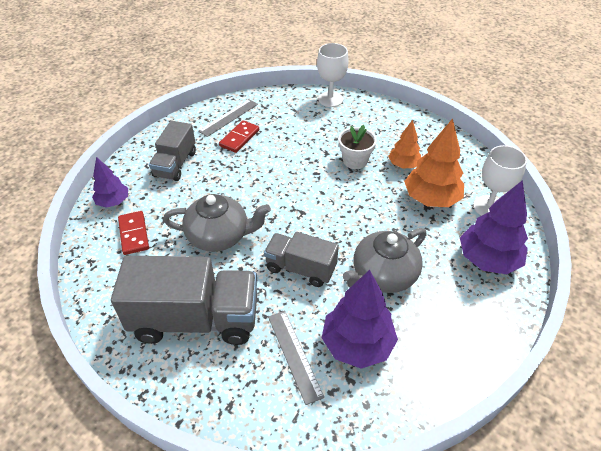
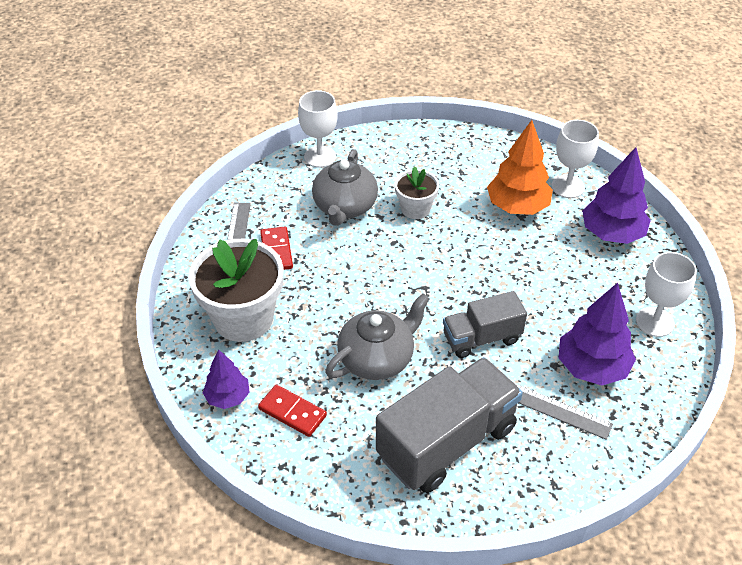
camera: 40 degrees left, 0 degrees up
grey truck [149,121,196,181] -> white flower pot [188,239,283,342]
grey teapot [343,228,427,293] -> grey teapot moved to [312,149,378,226]
orange tree [388,120,421,169] -> none
none -> white goblet [636,252,697,337]

